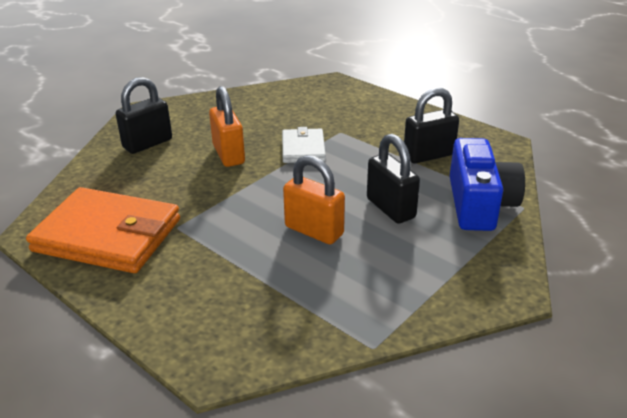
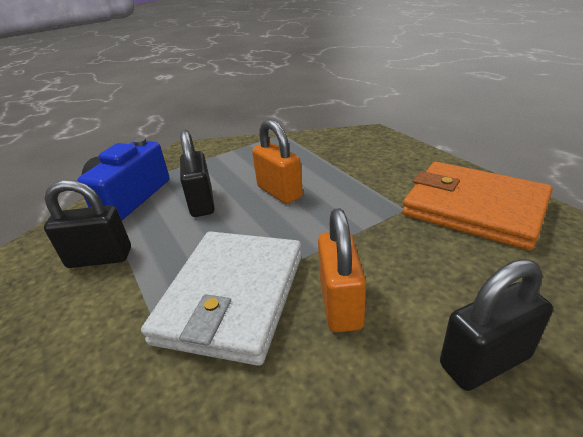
camera: 160 degrees left, 0 degrees up
white wallet [282,127,326,163] -> white wallet [141,231,302,366], size x1.85

